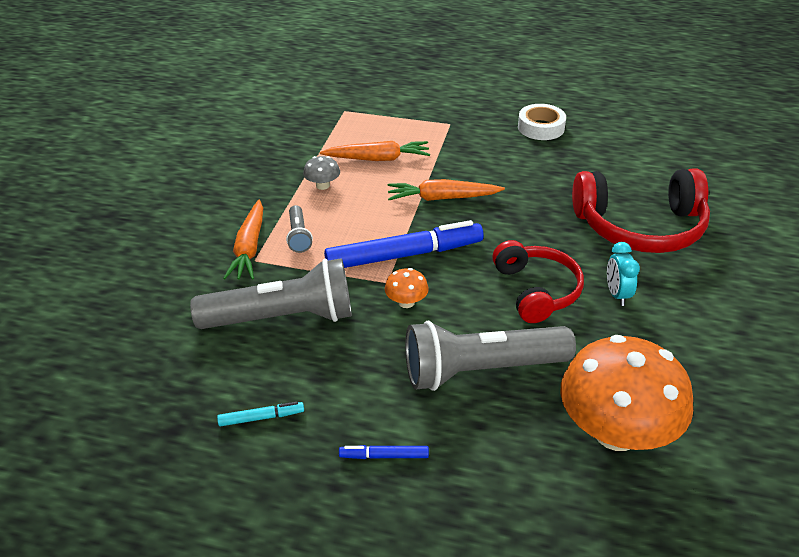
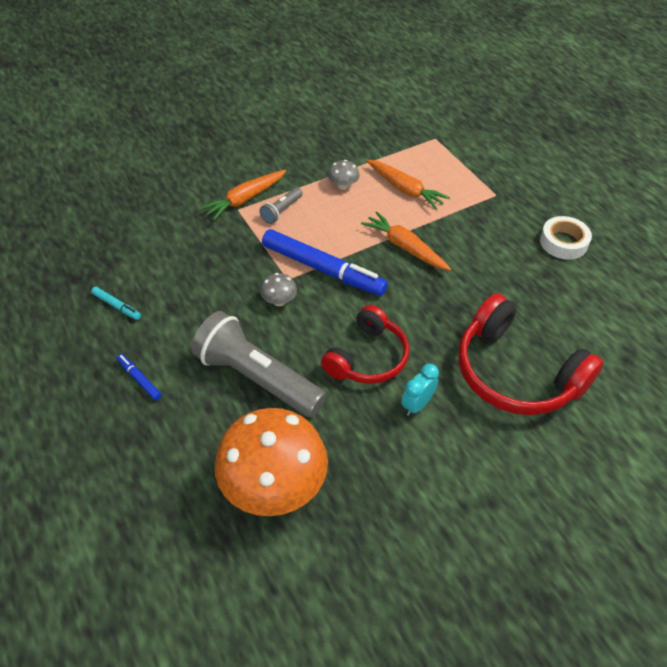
camera: 45 degrees right, 10 degrees up
grey flashlight [190,258,352,329] -> none
orange mushroom [385,268,429,308] -> grey mushroom [260,273,297,306]

